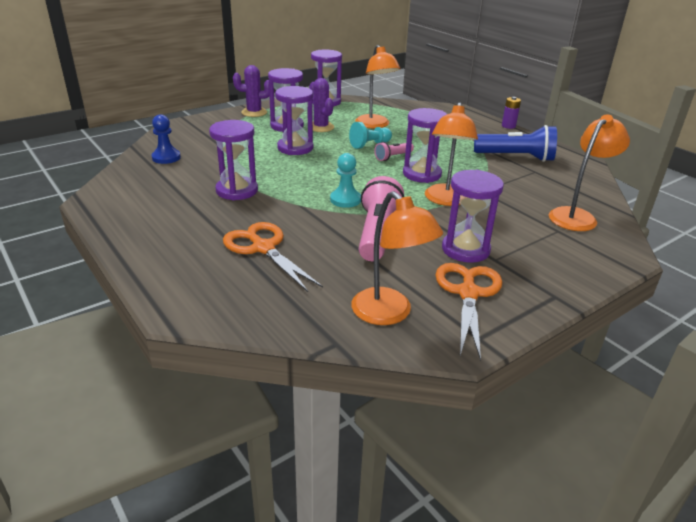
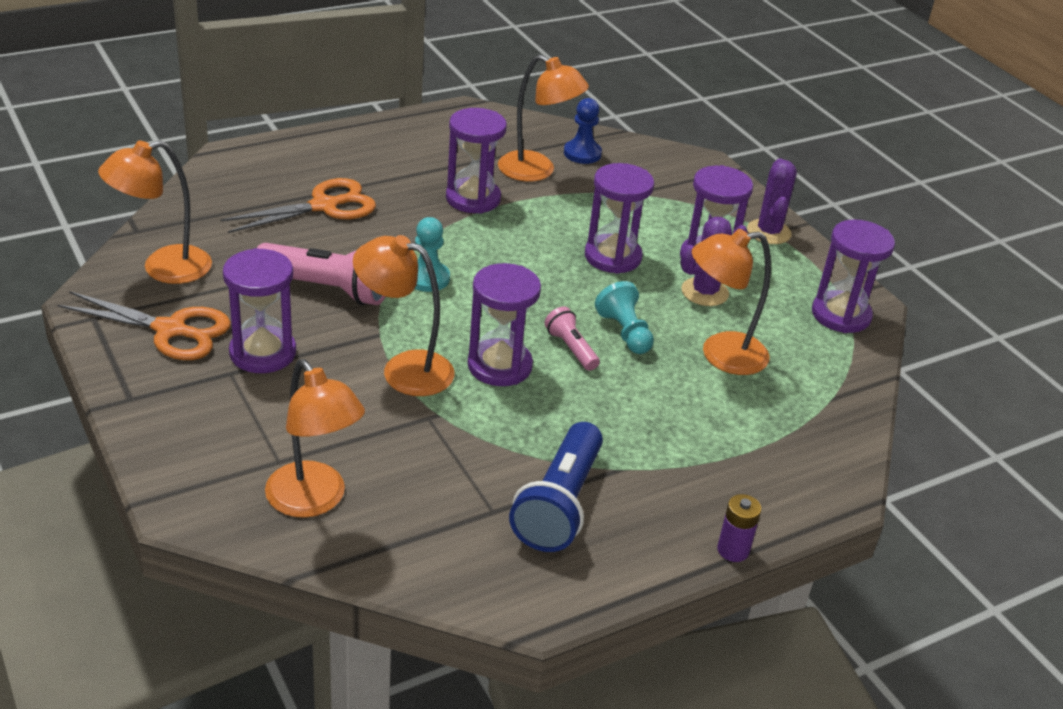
camera: 95 degrees right, 5 degrees up
none -> orange lamp [498,55,589,181]

